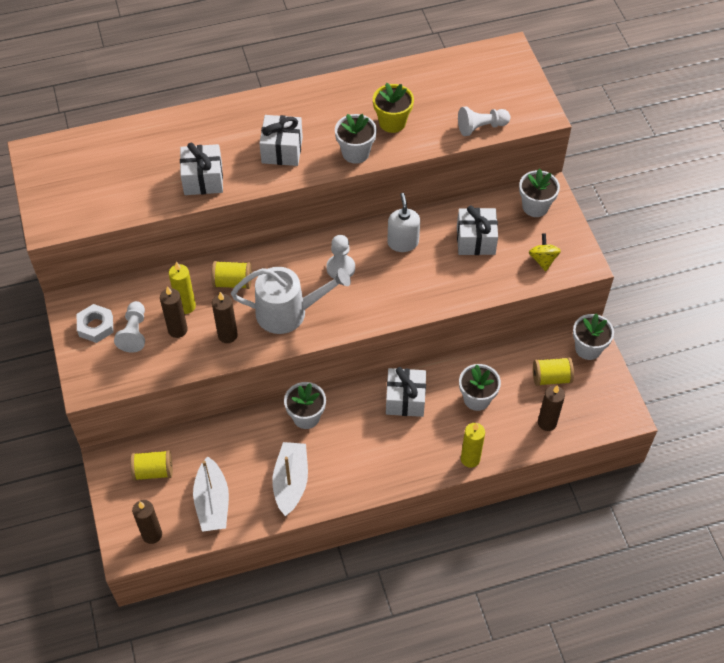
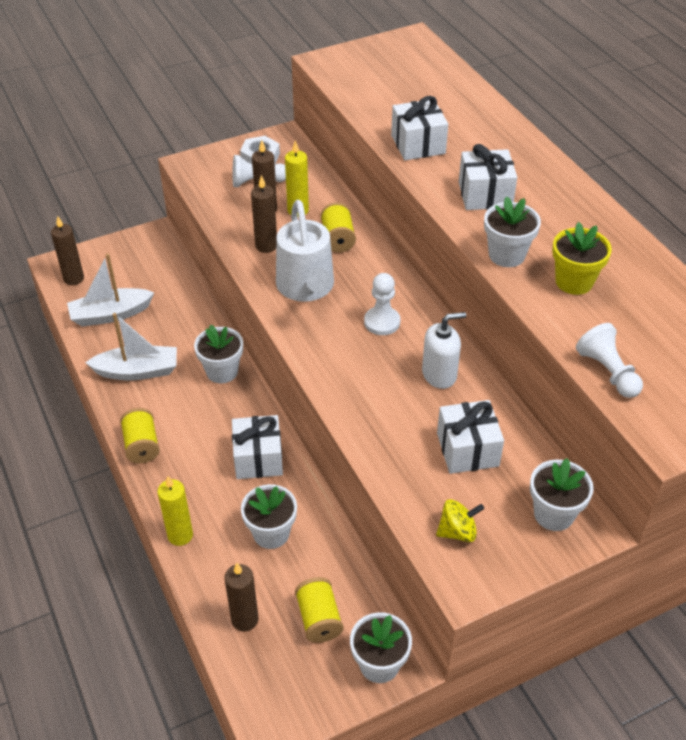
camera: 80 degrees right, 10 degrees down
yellow spool [130,450,173,481] -> yellow spool moved to [120,408,160,463]

